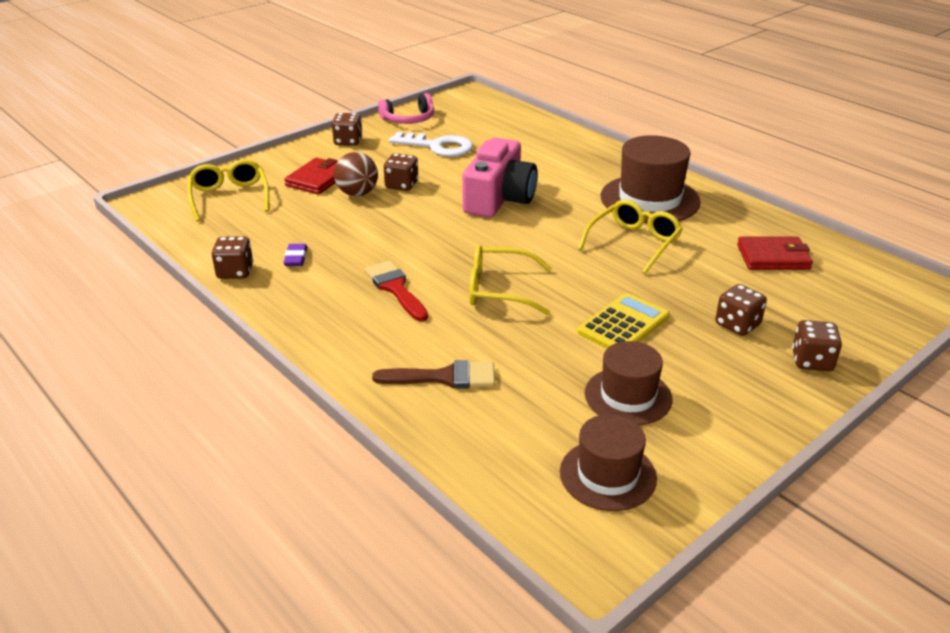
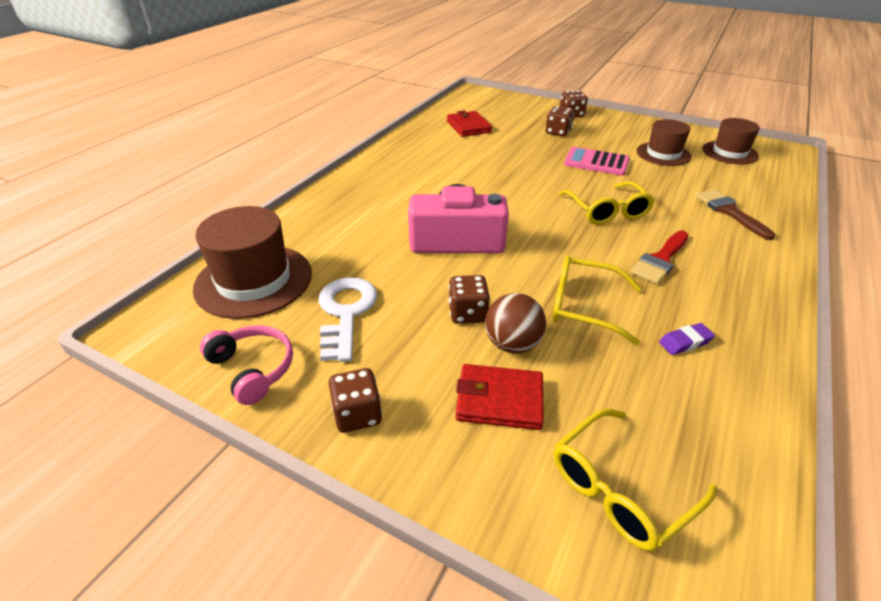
camera: 110 degrees left, 5 degrees up
brown dice [212,236,253,279] -> none
yellow calculator [577,293,670,349] -> pink calculator [564,147,630,176]
yellow glasses [578,199,683,274] -> yellow glasses moved to [552,256,642,345]
brown hat [601,135,701,223] -> brown hat moved to [193,206,312,319]

